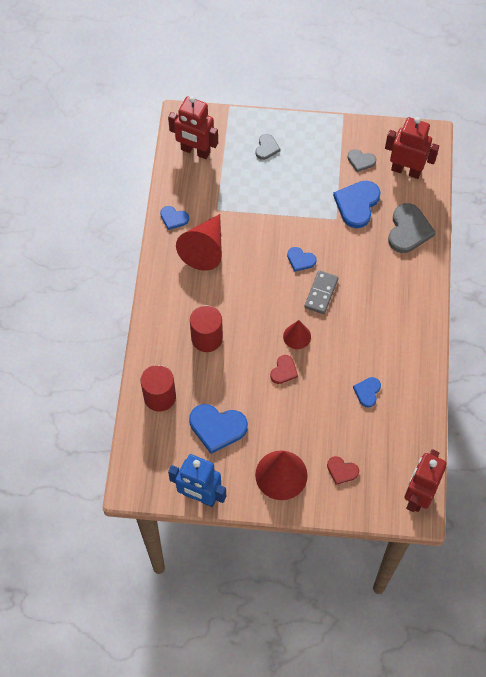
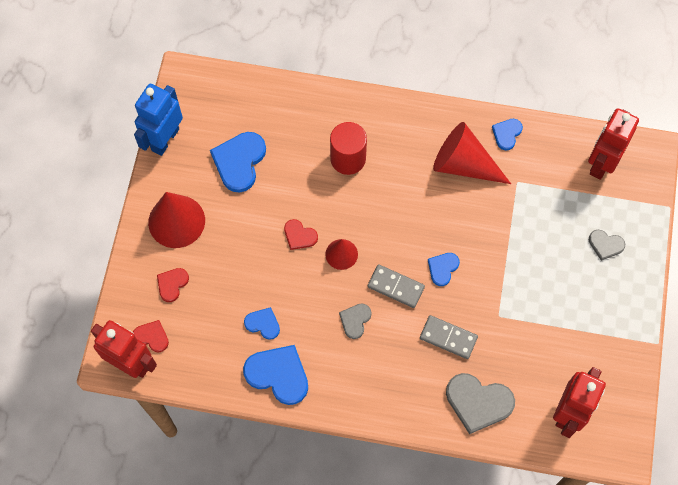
camera: 95 degrees right, 5 degrees up
red cylinder [141,365,176,412] -> none
blue heart [333,181,381,228] -> blue heart moved to [243,345,308,405]
grey heart [348,149,376,172] -> grey heart moved to [339,304,372,339]
none -> red heart [133,320,169,353]
none -> grey domino [420,315,478,359]

